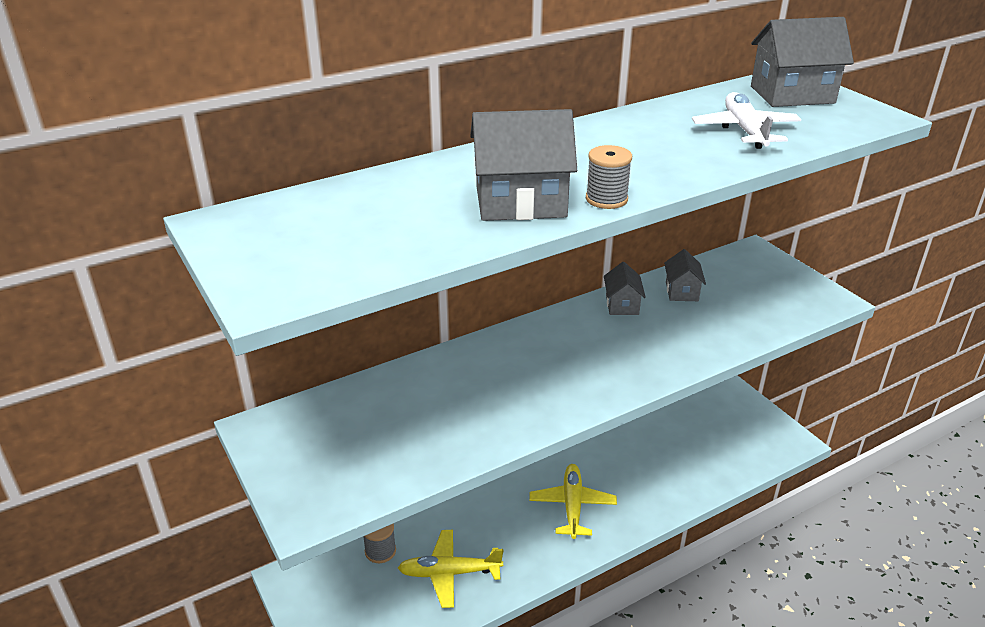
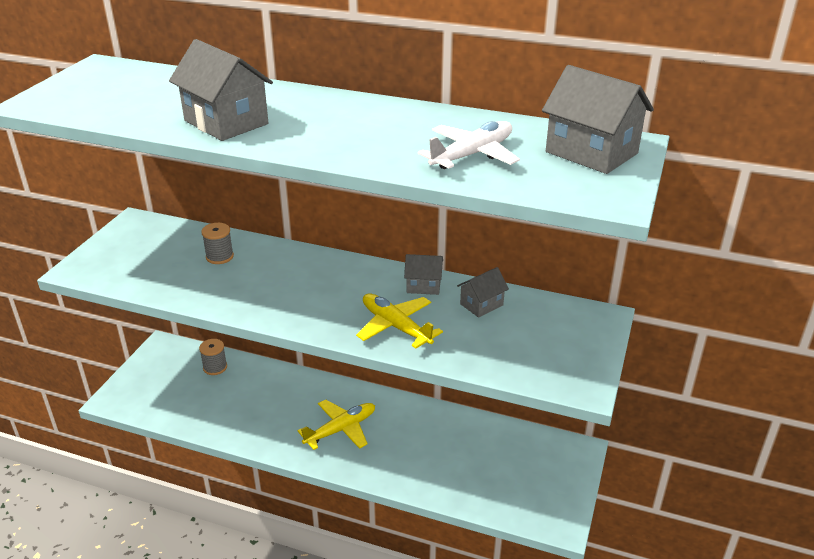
camera: 50 degrees right, 0 degrees up
yellow plane [398,530,503,608] -> yellow plane moved to [356,293,443,349]
grey spool [586,145,632,209] -> grey spool moved to [201,223,234,264]
grey house [604,262,646,315] -> grey house turned 45 degrees clockwise [404,254,443,295]

